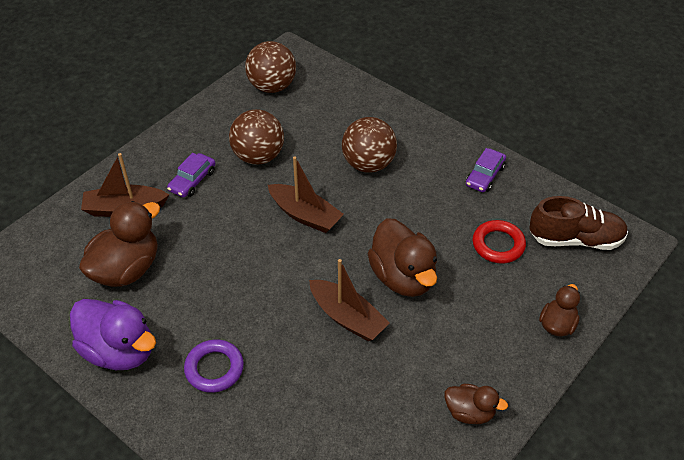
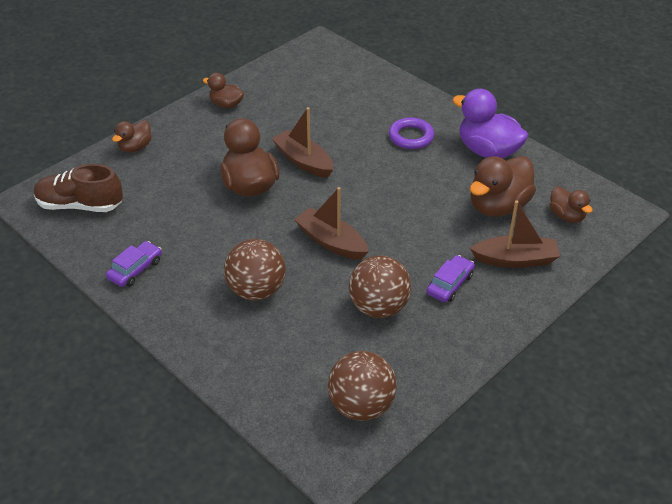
camera: 175 degrees left, 5 degrees down
red ring [473,220,526,264] -> none
none -> brown duck [550,187,593,223]

